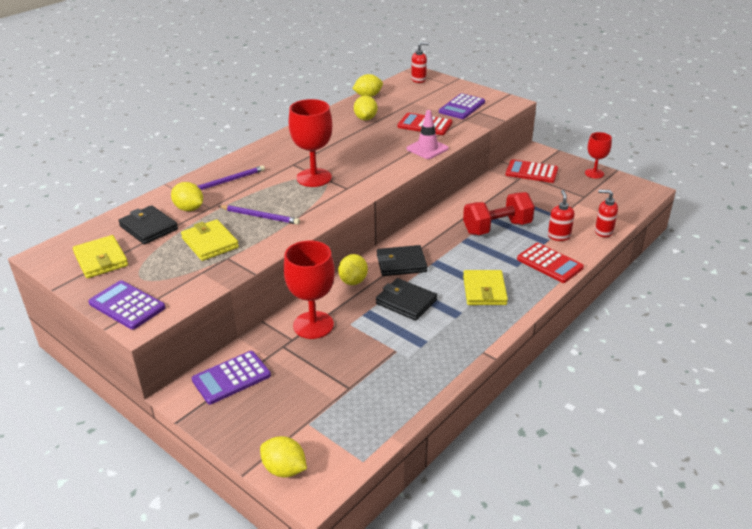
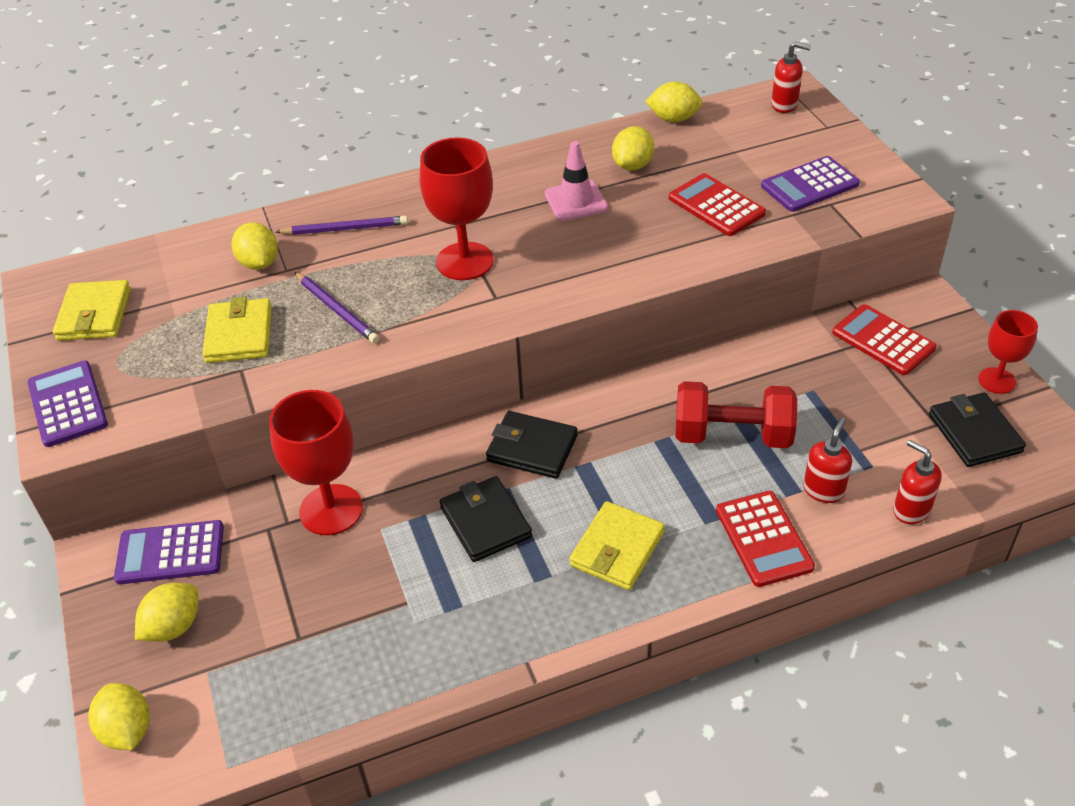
camera: 30 degrees right, 10 degrees up
black wallet [118,205,178,245] -> black wallet moved to [929,393,1026,467]
yellow lemon [338,254,368,285] -> yellow lemon moved to [135,583,198,642]
pink traffic cone [407,110,449,159] -> pink traffic cone moved to [545,141,608,221]

